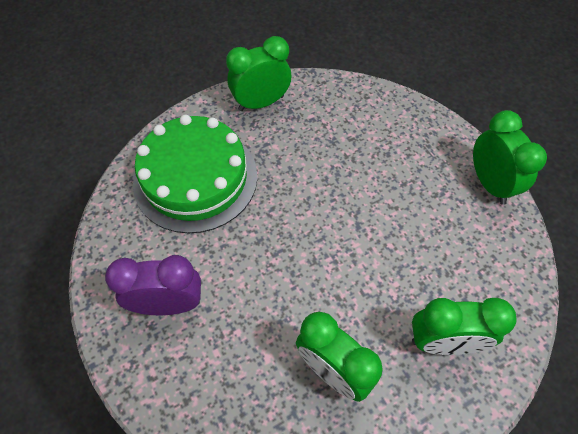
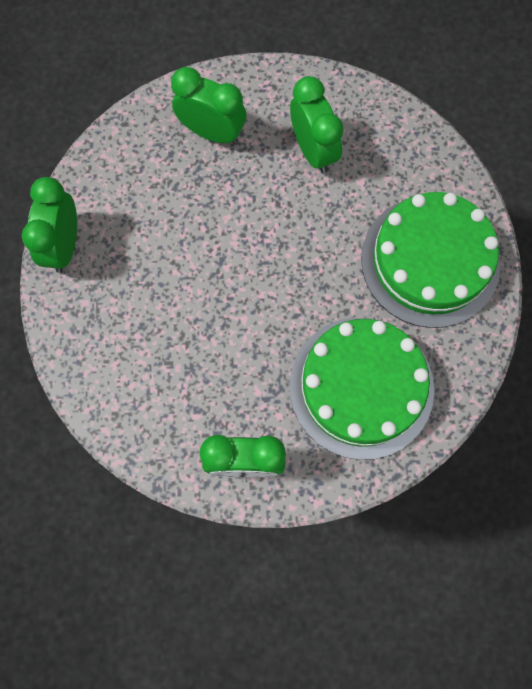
camera: 155 degrees left, 15 degrees up
purple clock [105,255,201,315] -> green cake [361,192,500,328]

